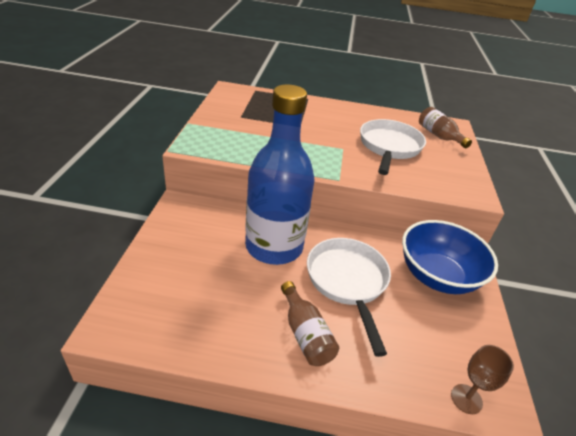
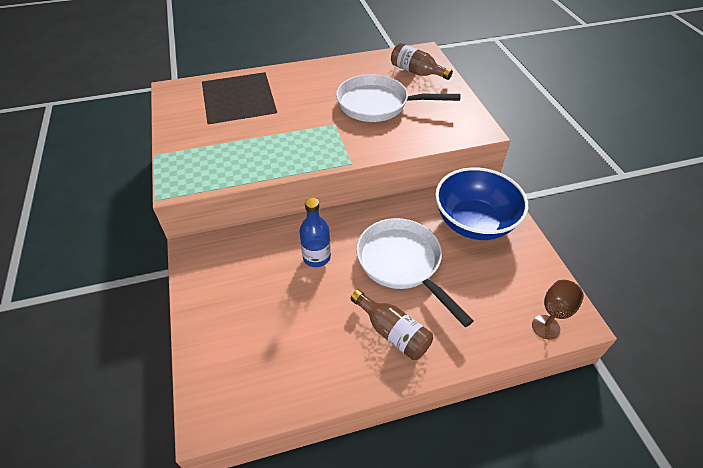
camera: 20 degrees left, 10 degrees up
blue bottle [245,84,314,265] -> blue bottle [299,198,331,267], size x0.46
white pan [360,119,426,175] -> white pan turned 75 degrees counterclockwise [336,74,460,122]

